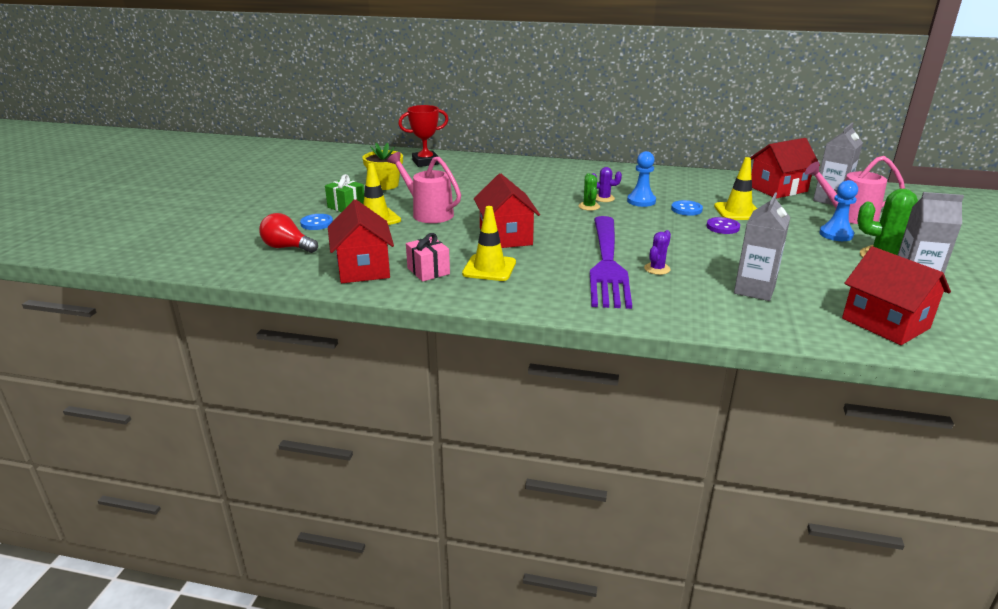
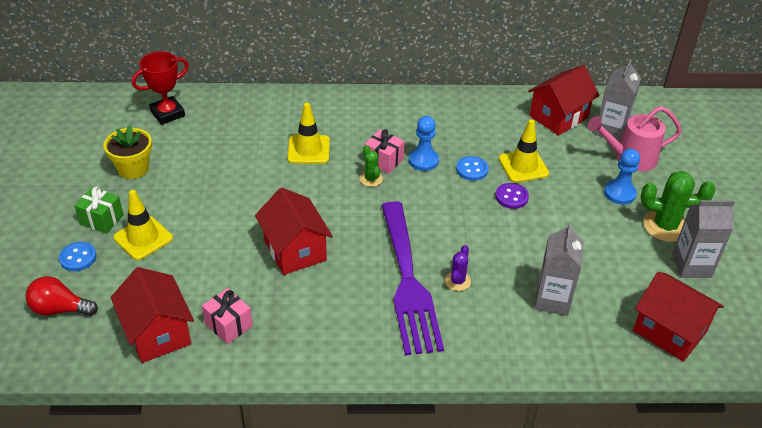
camera: 15 degrees left, 15 degrees up
pink watering can [387,152,461,223] -> none
yellow traffic cone [462,206,516,281] -> yellow traffic cone moved to [287,103,330,164]
purple cactus [592,167,622,202] -> pink gift [364,129,405,174]

